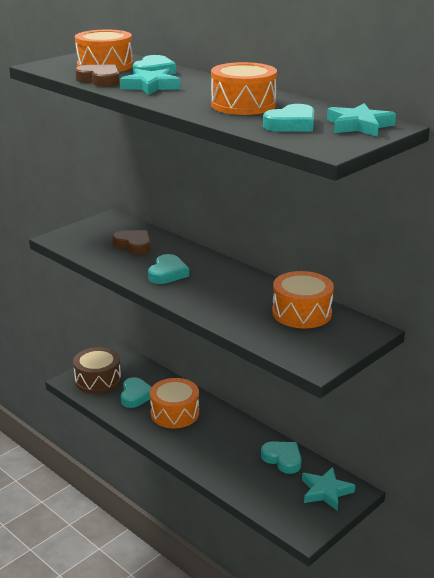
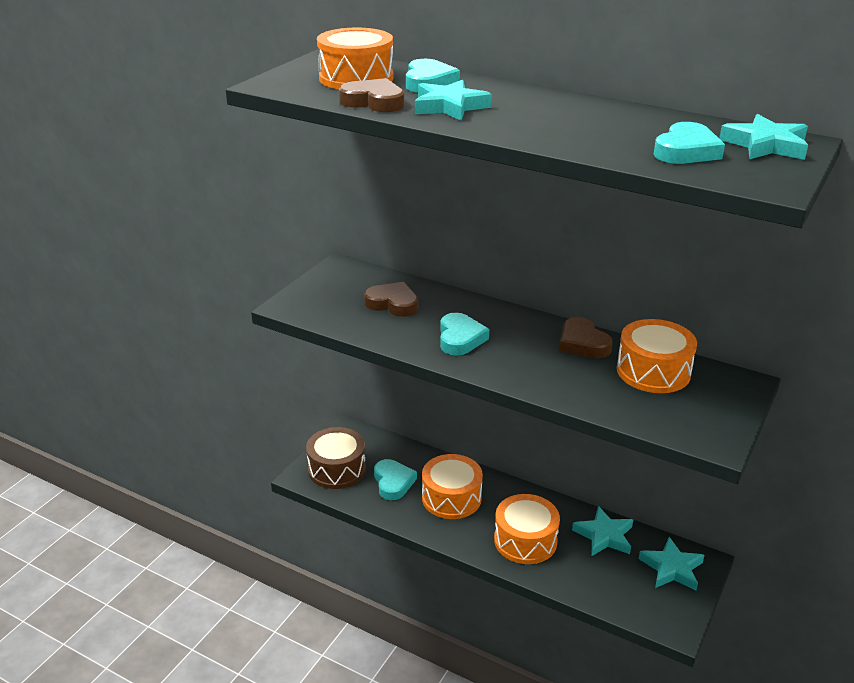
camera: 15 degrees left, 5 degrees up
orange drum [211,62,277,115] -> orange drum moved to [494,494,560,564]
turquoise heart [261,441,301,474] -> turquoise star [572,506,633,556]
none -> brown heart [559,317,612,358]

